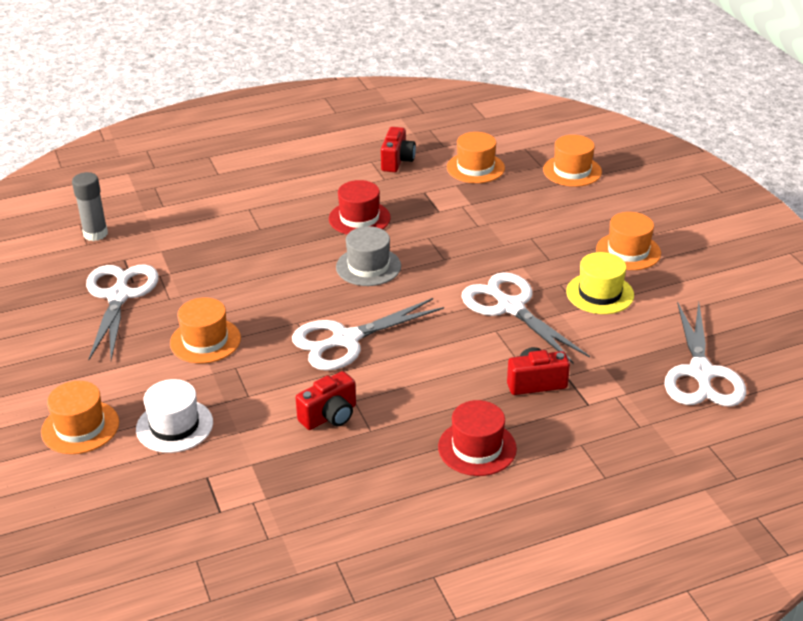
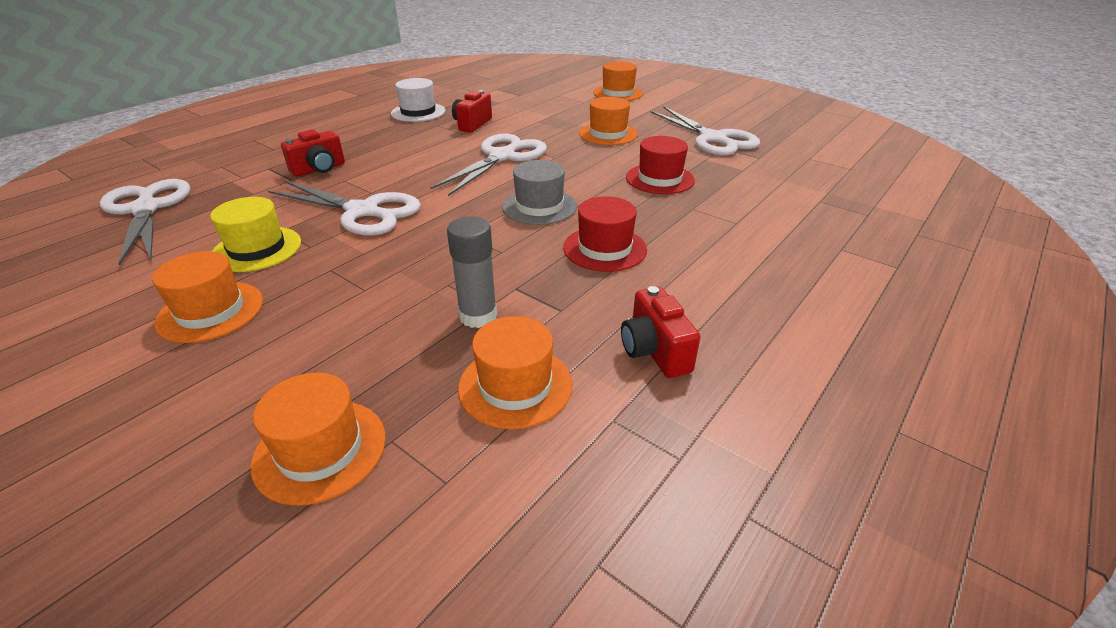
camera: 150 degrees right, 0 degrees up
grey glue stick [72,172,108,241] -> grey glue stick moved to [447,216,497,328]
white hat [136,379,213,453] -> white hat moved to [391,78,446,122]
red hat [438,400,517,476] -> red hat moved to [626,136,695,194]

